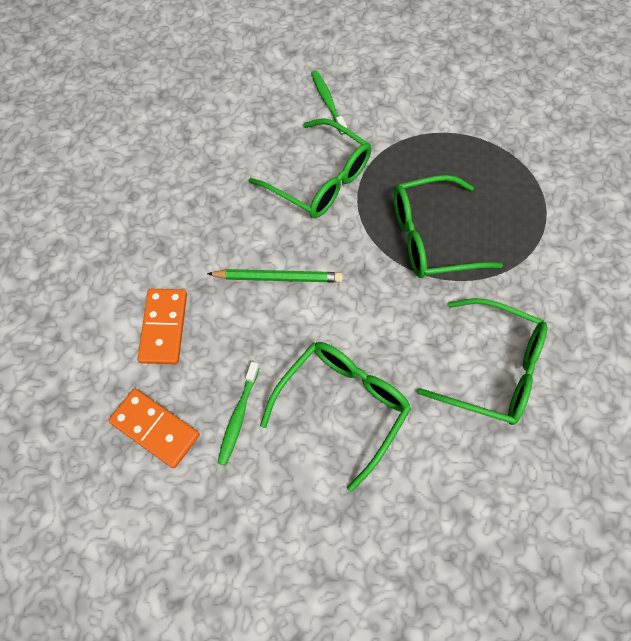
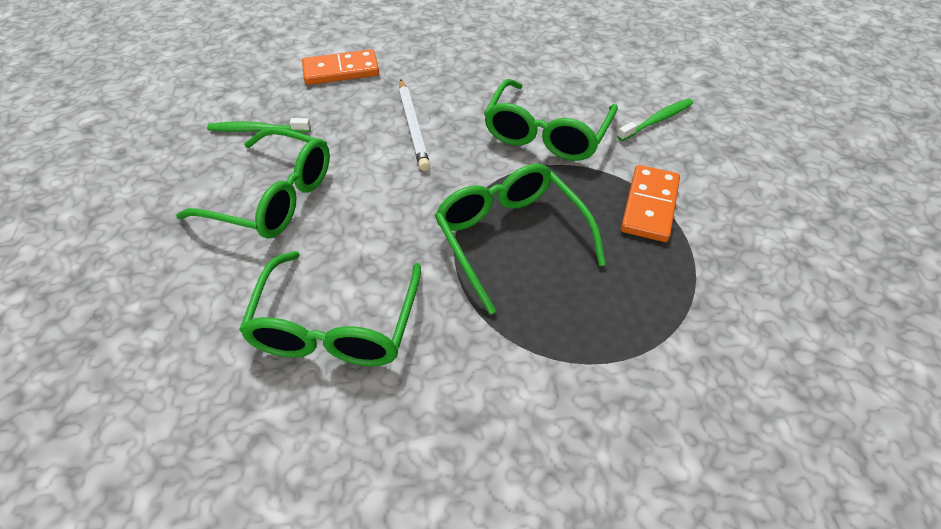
camera: 75 degrees right, 15 degrees down
orange domino [108,389,200,469] -> orange domino moved to [621,165,680,242]
green pencil [207,269,343,283] -> white pencil [399,79,430,171]

